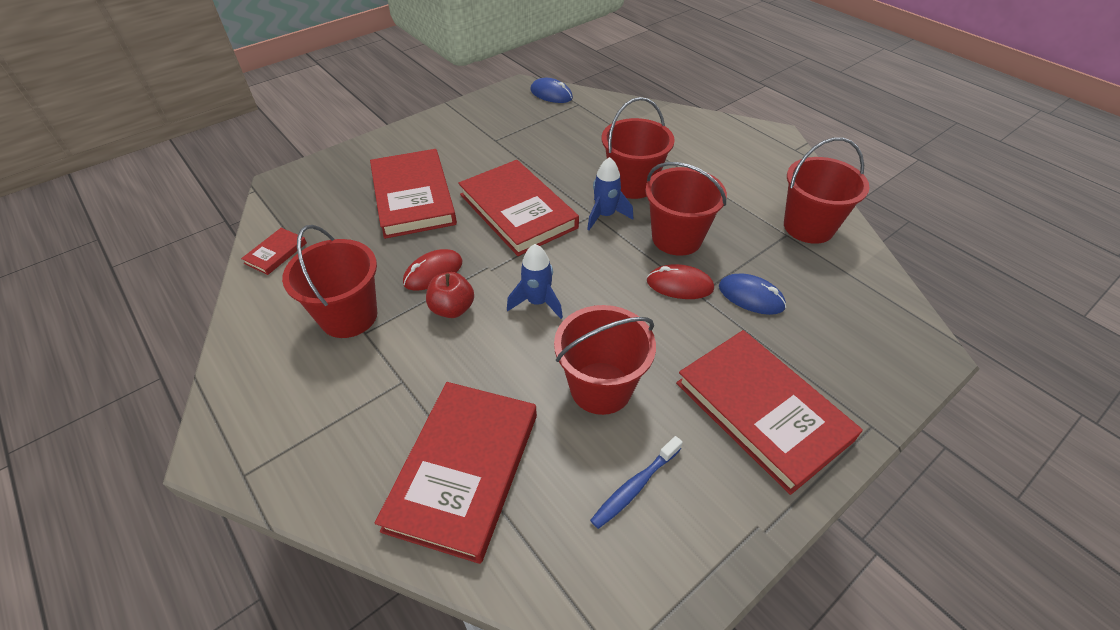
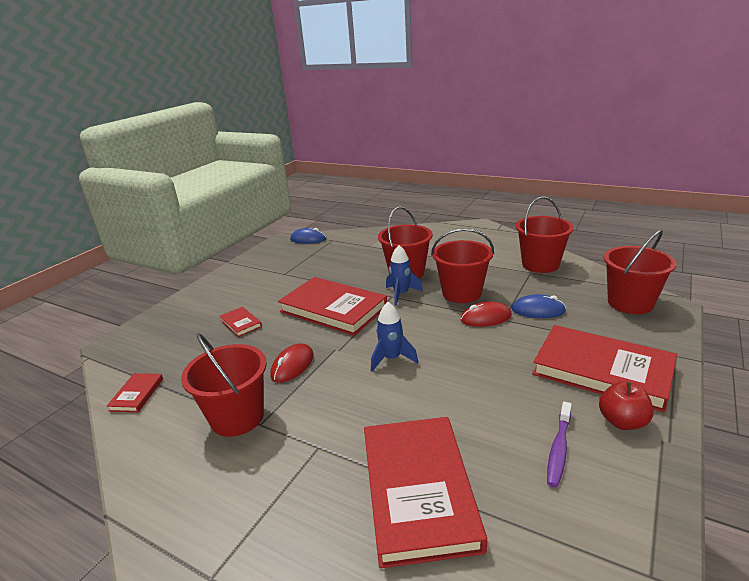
camera: 20 degrees left, 20 degrees down
red book [370,149,457,239] -> red book [219,307,262,337], size x0.44
red apple [426,272,474,318] -> red apple moved to [599,381,654,430]
red bucket [554,305,656,415] -> red bucket moved to [604,230,676,314]
blue toothbrush [590,436,683,529] -> purple toothbrush [547,402,572,487]

